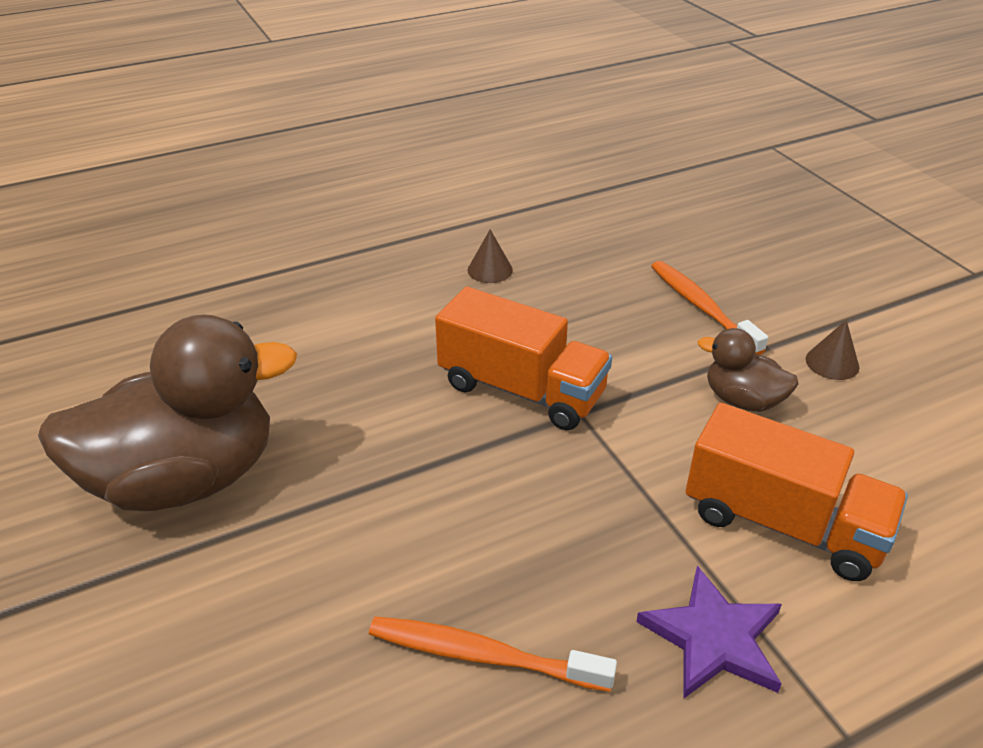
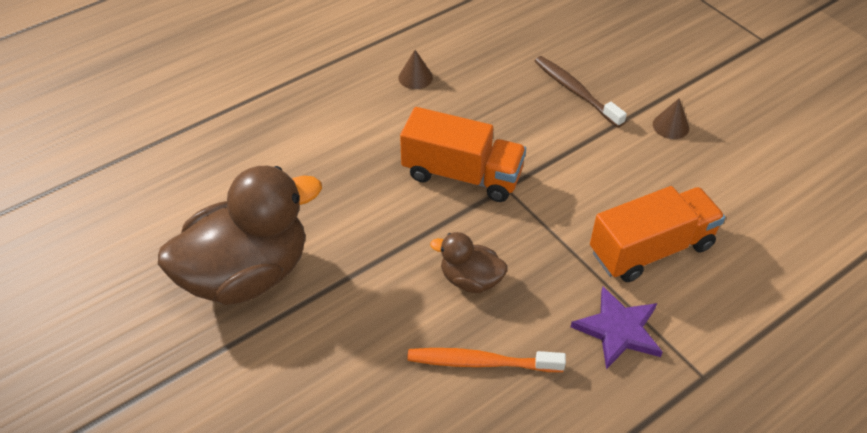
camera: 10 degrees left, 10 degrees up
orange toothbrush [651,261,768,355] -> brown toothbrush [535,56,627,127]
orange truck [686,403,908,581] -> orange truck turned 45 degrees counterclockwise [590,186,725,282]
brown duck [698,328,798,412] -> brown duck moved to [430,232,508,293]

